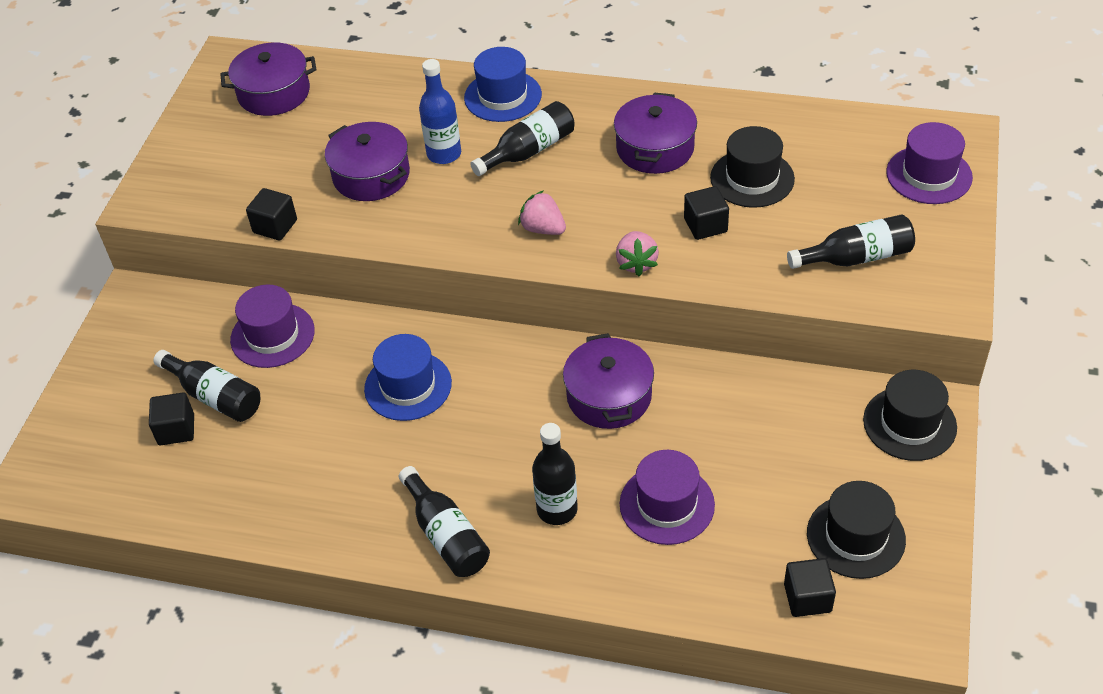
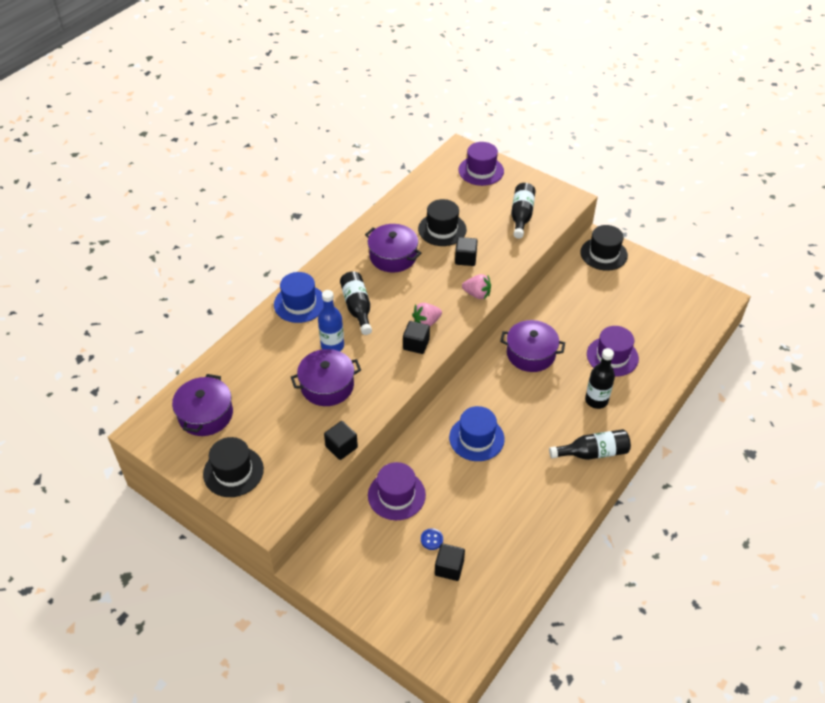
camera: 70 degrees left, 0 degrees up
black bottle [153,350,260,422] -> blue button [421,528,443,550]
black cube [784,558,836,617] -> black cube moved to [403,321,430,354]
black hat [807,481,906,579] -> black hat moved to [203,437,264,497]

